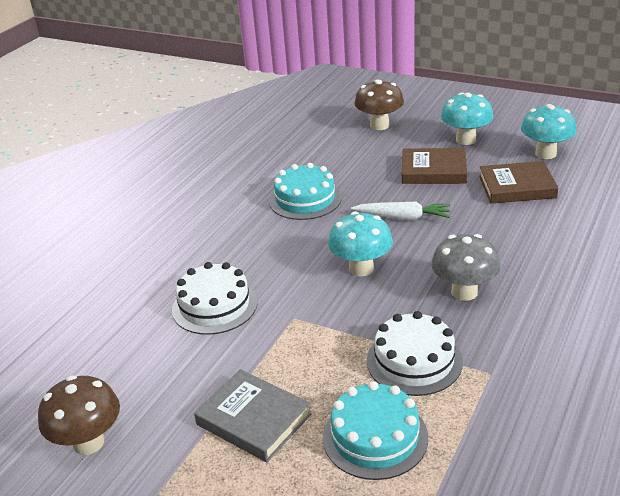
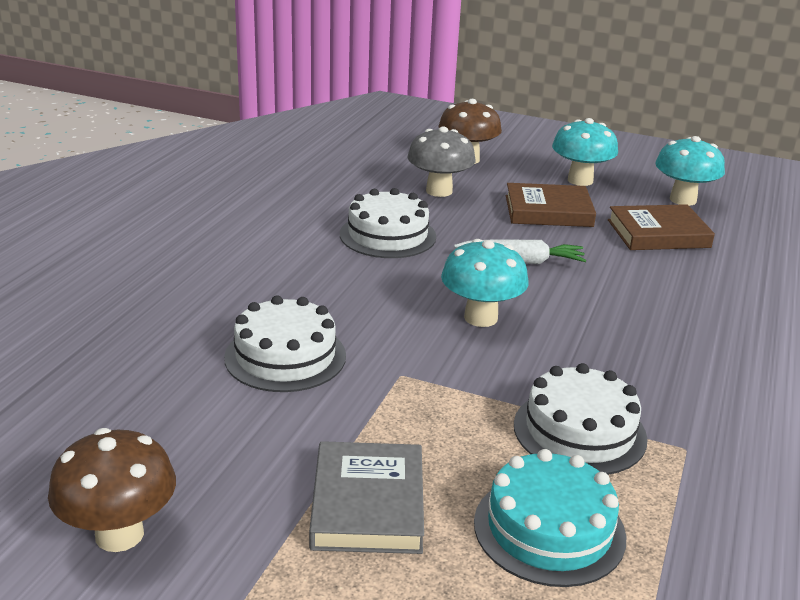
camera: 10 degrees left, 5 degrees down
grey book [194,369,311,462] -> grey book turned 60 degrees clockwise [309,441,424,554]
turquoise cake [269,163,342,220] -> white cake [340,188,436,258]
grey mushroom [432,234,501,301] -> grey mushroom moved to [407,126,476,197]

